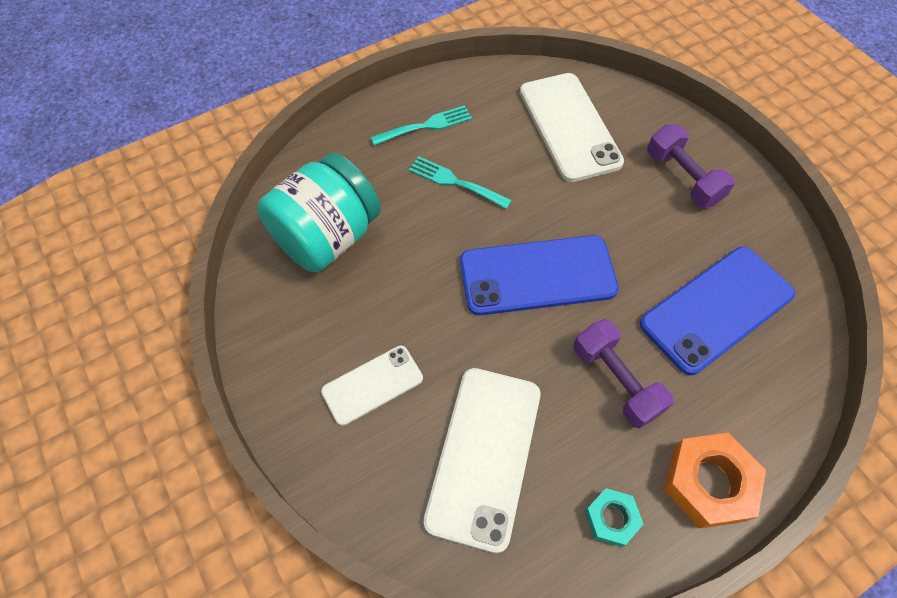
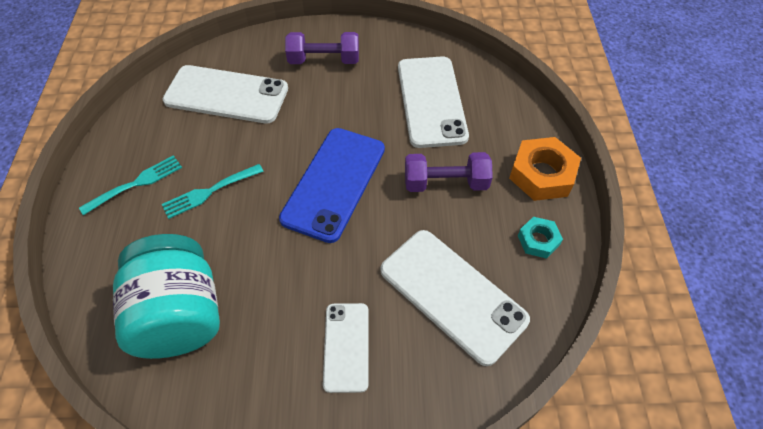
camera: 60 degrees left, 5 degrees down
turquoise fork [370,105,472,146] -> turquoise fork turned 45 degrees clockwise [79,155,182,215]
blue phone [640,247,795,375] -> white phone [398,56,469,148]

